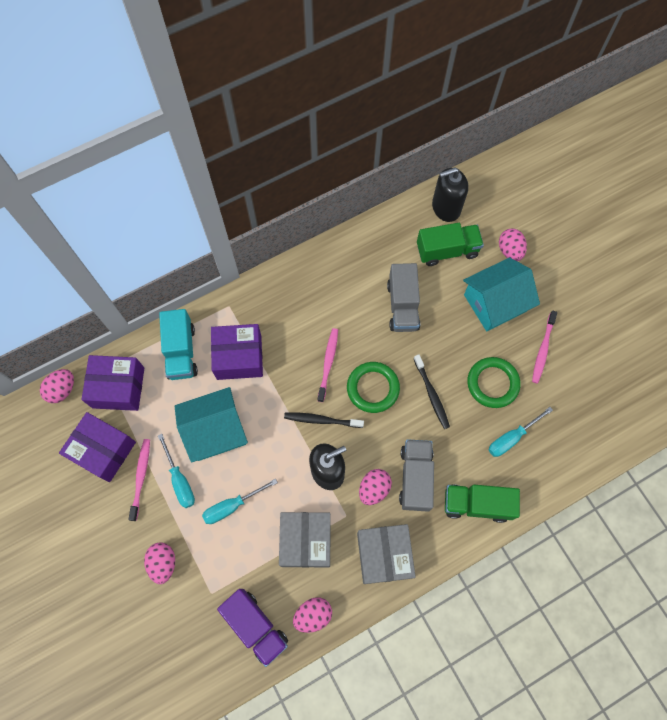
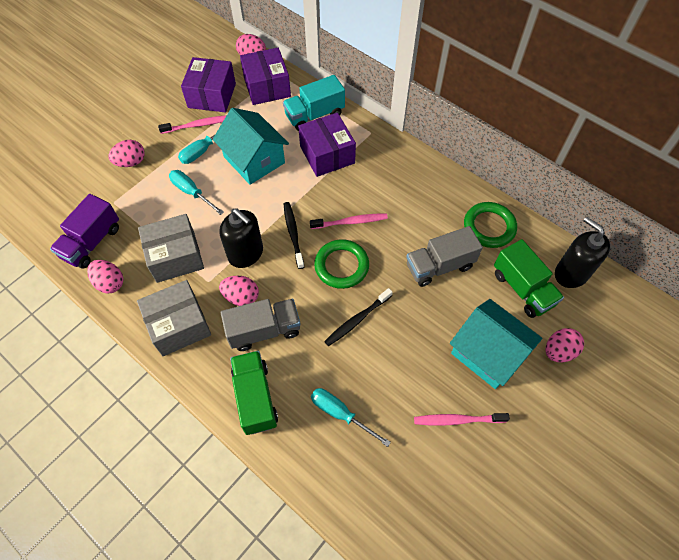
camera: 70 degrees right, 10 degrees down
green ring [467,357,520,408] -> green ring moved to [464,202,517,248]

